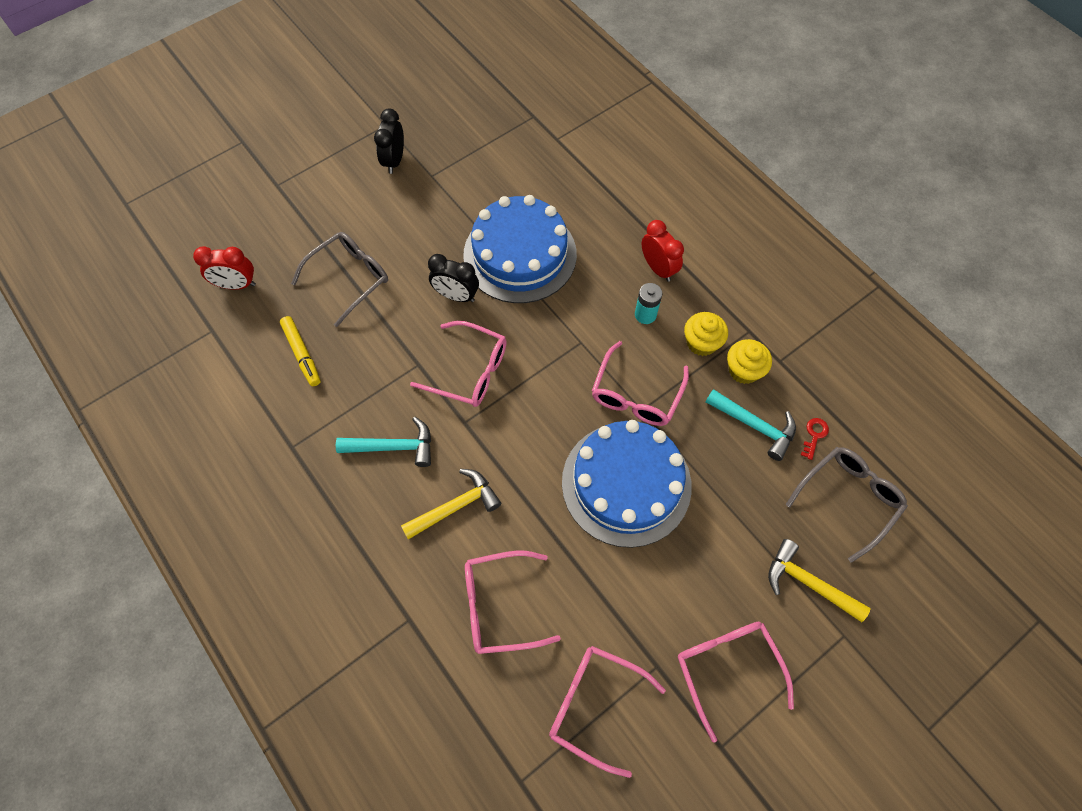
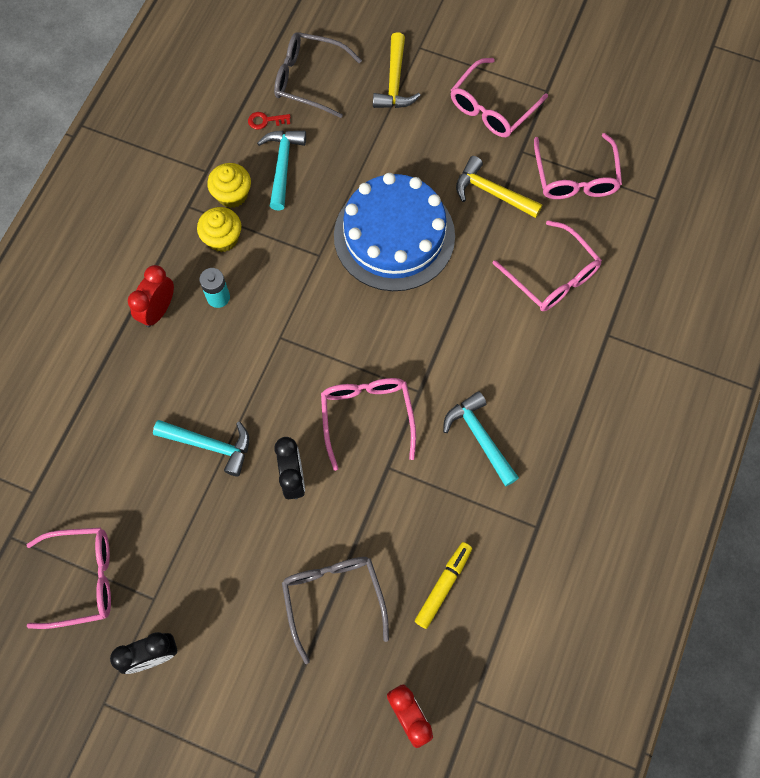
camera: 120 degrees left, 5 degrees up
grey glasses [291,232,388,327] -> grey glasses turned 60 degrees clockwise [282,557,389,664]
yellow hammer [401,469,501,539] -> yellow hammer moved to [456,156,543,218]
blue cake [463,195,577,303] -> turquoise hammer [153,420,249,477]
pink glasses [592,341,689,426] -> pink glasses moved to [27,528,111,629]

